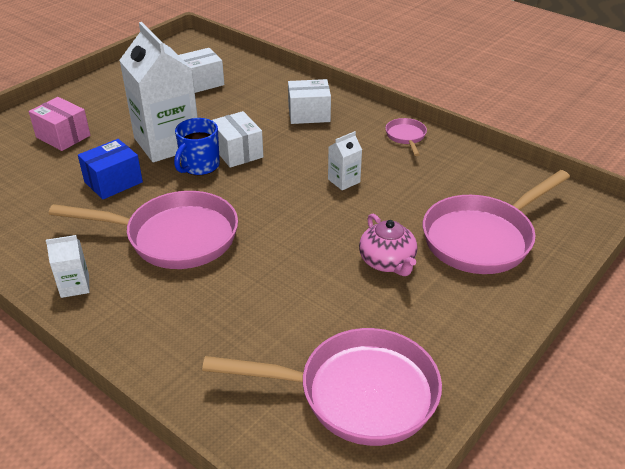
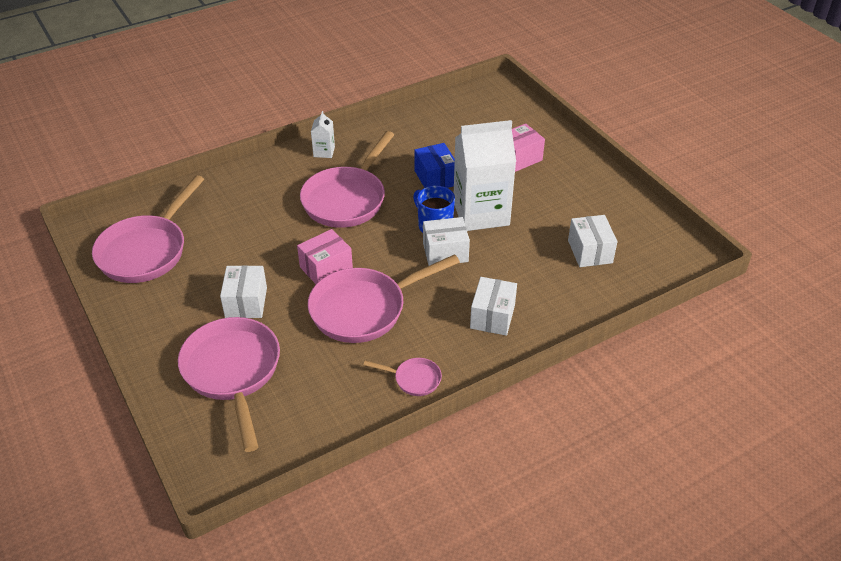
camera: 110 degrees right, 5 degrees up
white carton [328,131,362,190] -> pink pan [308,254,460,343]
pink teapot [359,214,417,276] -> white box [220,265,267,318]
none -> pink box [297,229,353,284]

